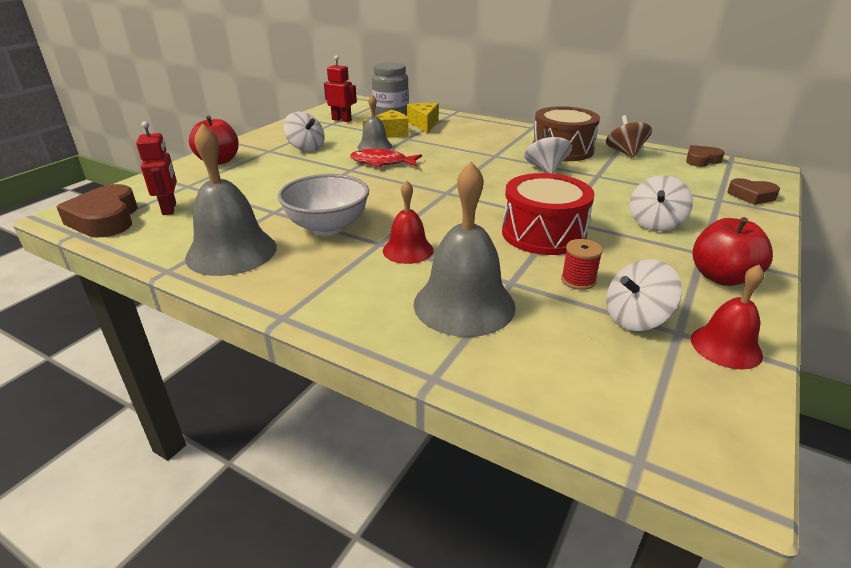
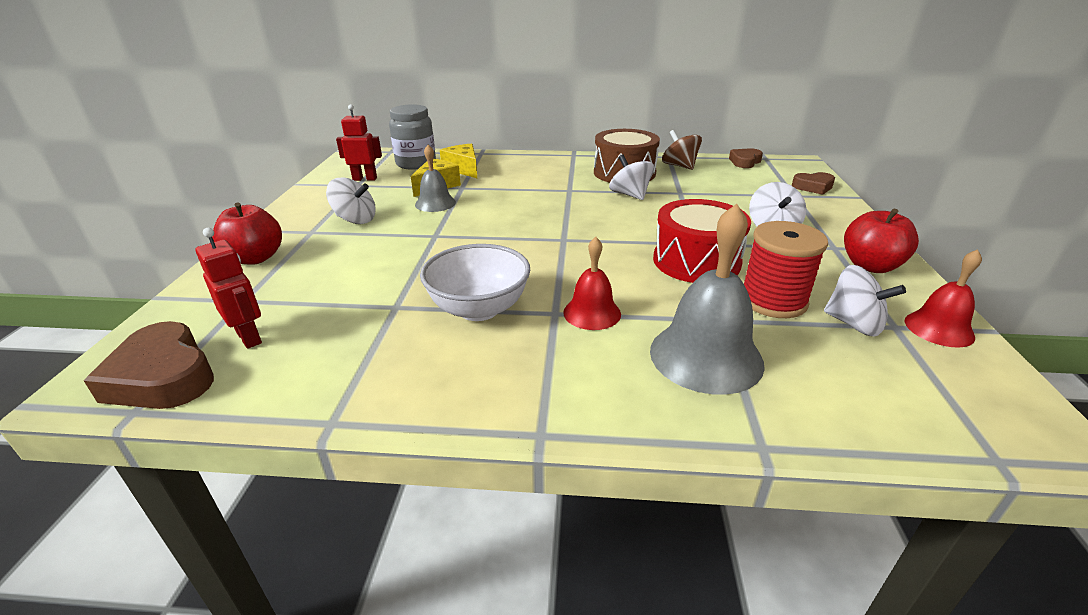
camera: 25 degrees left, 0 degrees up
grey bell [185,123,277,276] -> none
red fish [350,149,422,167] -> none
red spool [561,239,603,290] -> red spool [744,221,828,318], size x1.87
white spinning top [606,259,682,331] -> white spinning top turned 90 degrees counterclockwise [824,265,906,337]

